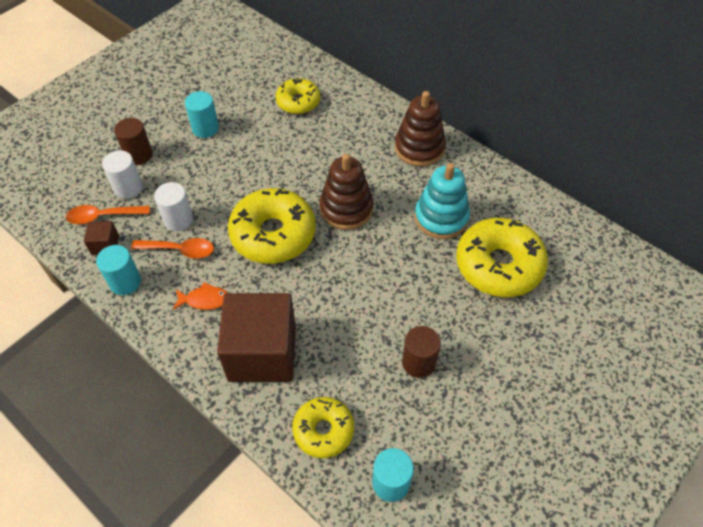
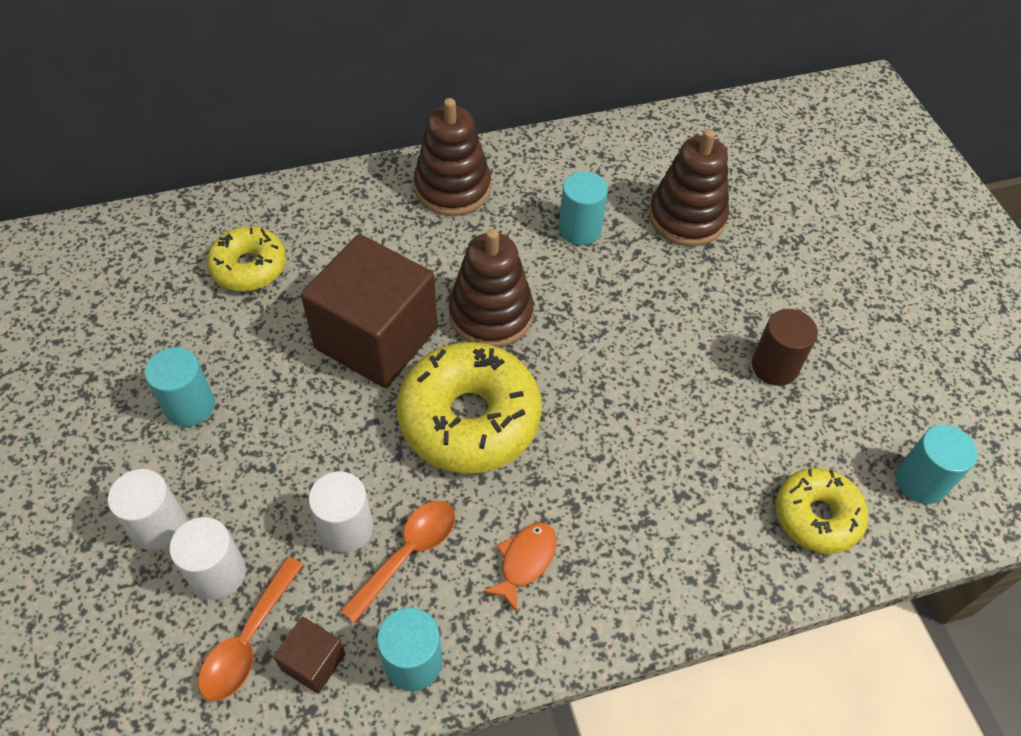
camera: 60 degrees left, 0 degrees up
brown cylinder [114,118,153,165] -> white cylinder [108,469,186,551]
brown cube [217,293,296,382] -> brown cube moved to [301,234,438,388]
turquoise stacking toy [415,163,470,239] -> turquoise cylinder [559,171,608,245]
yellow donut [456,218,548,297] -> brown stacking toy [649,129,729,246]

